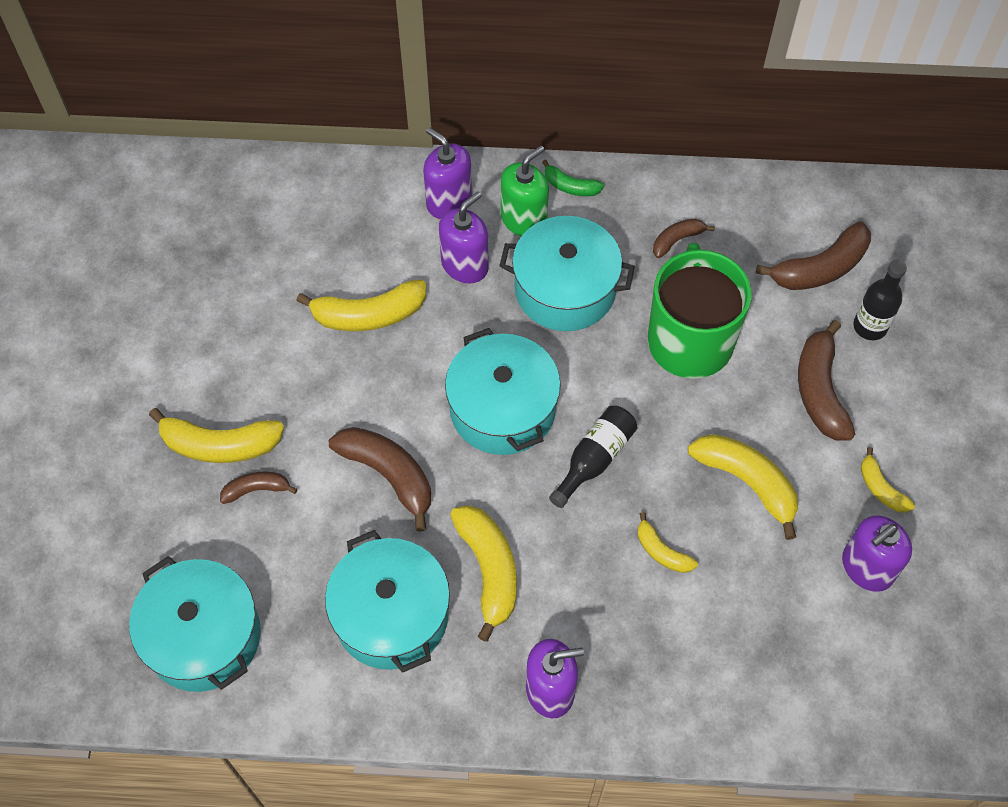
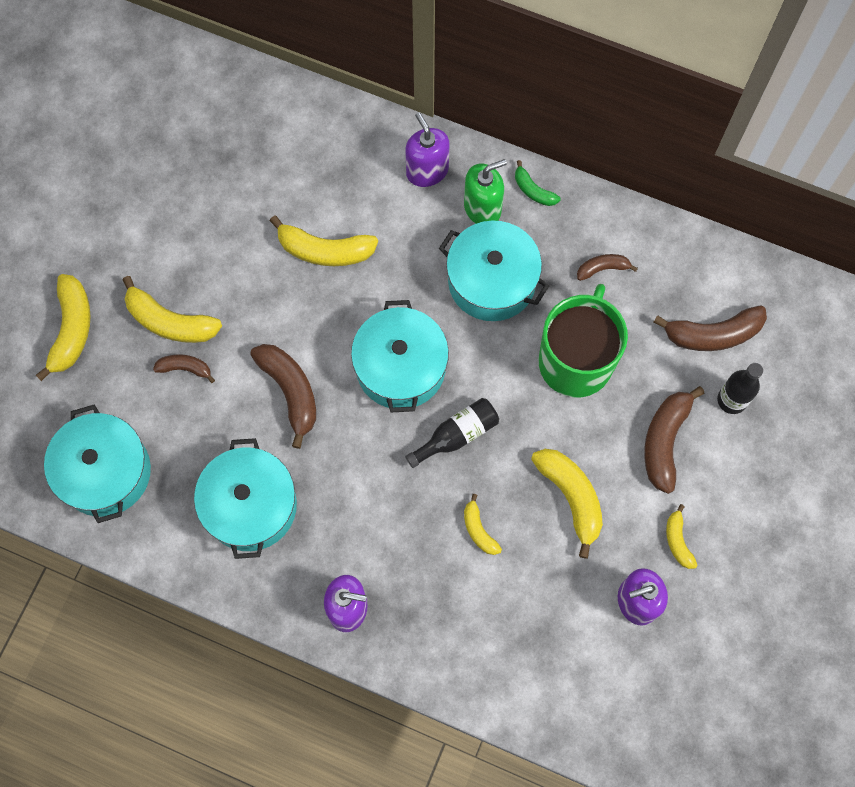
camera: 20 degrees right, 10 degrees up
purple soap dispenser [439,192,489,283] -> none
yellow banana [450,505,517,642] -> yellow banana moved to [36,274,90,381]

